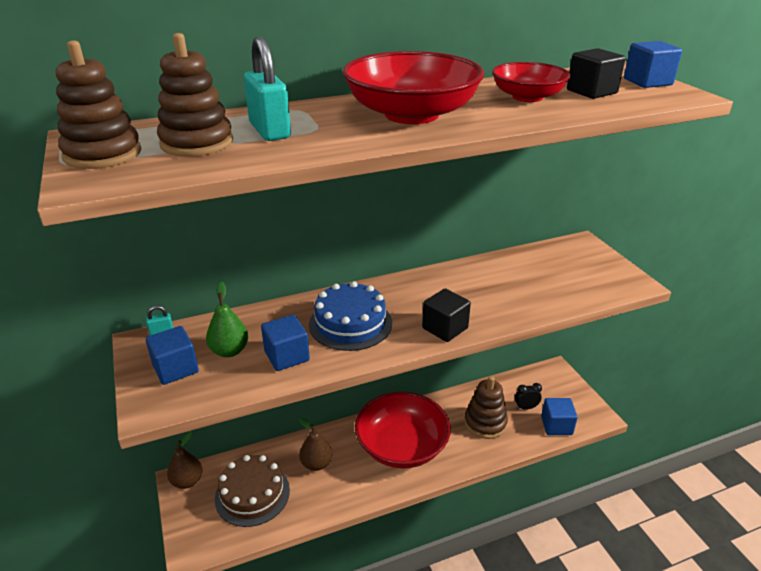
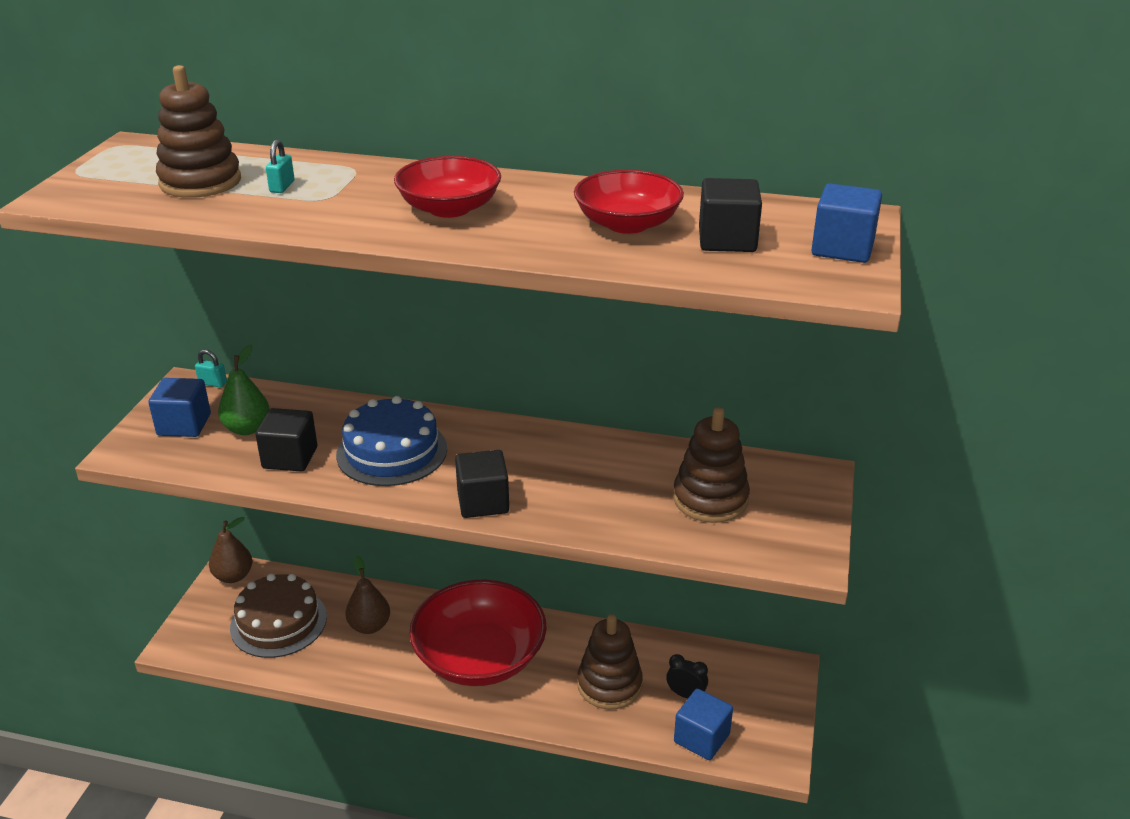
camera: 35 degrees right, 0 degrees up
brown stacking toy [56,40,141,169] -> brown stacking toy moved to [673,407,750,523]
turquoise padlock [244,36,291,141] -> turquoise padlock [266,140,295,193], size x0.46
blue cube [261,315,310,371] -> black cube [256,408,317,472]
red bowl [342,51,485,124] -> red bowl [394,156,501,218], size x0.59

